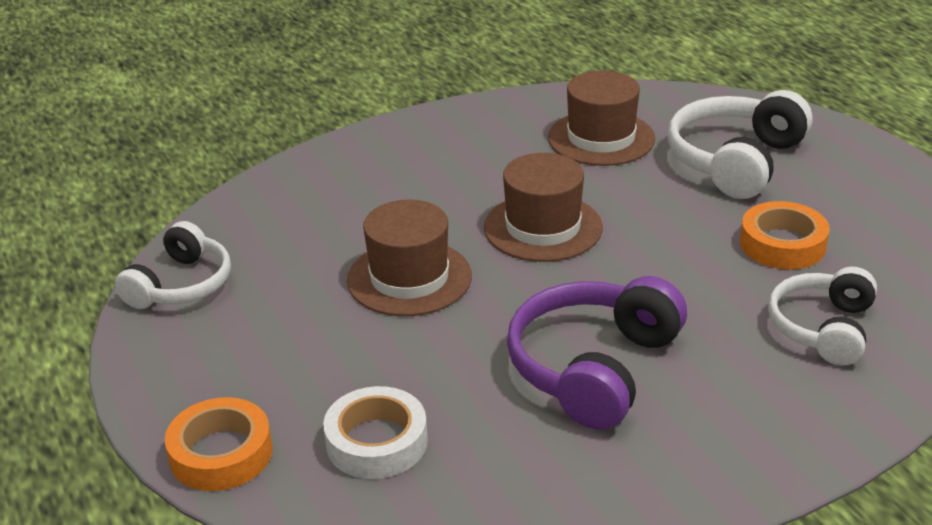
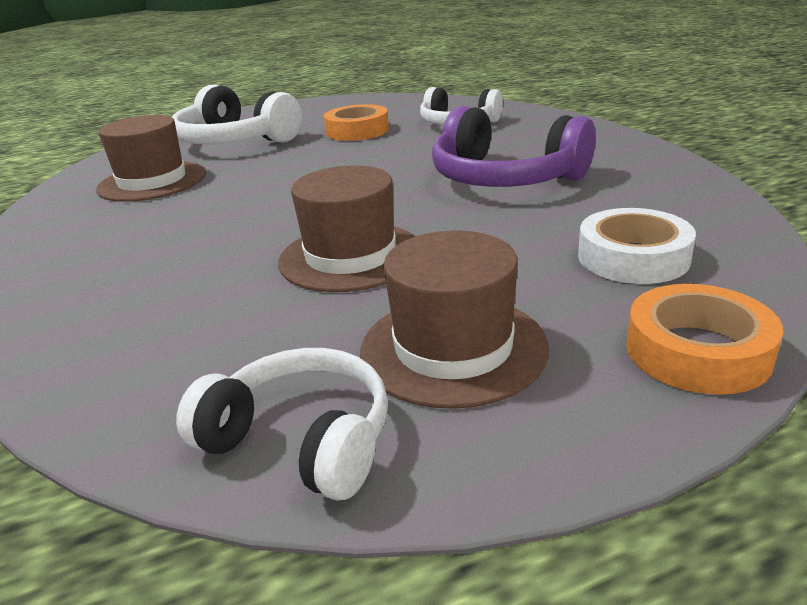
camera: 85 degrees left, 5 degrees down
brown hat [484,153,603,262] -> brown hat moved to [360,231,549,409]

